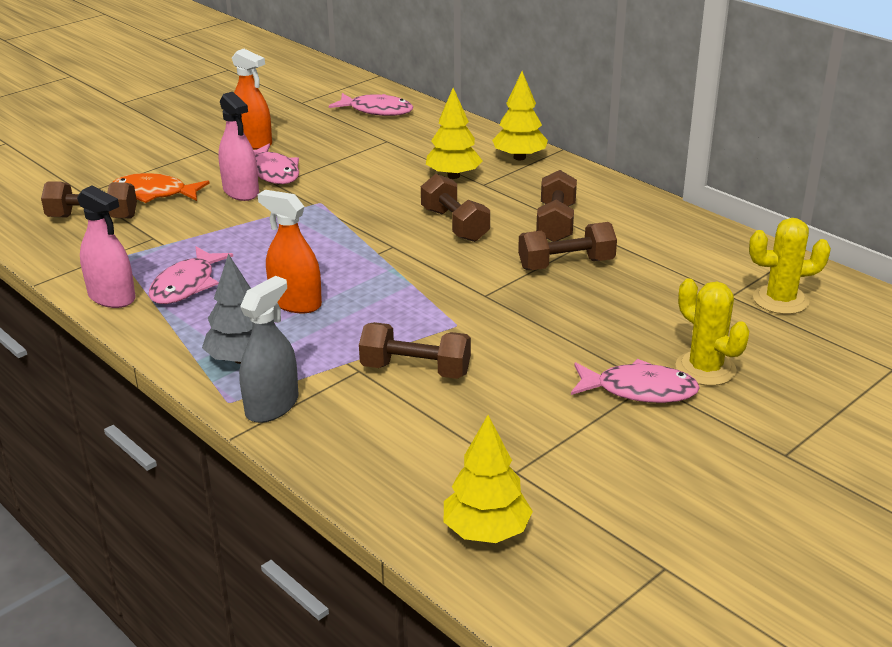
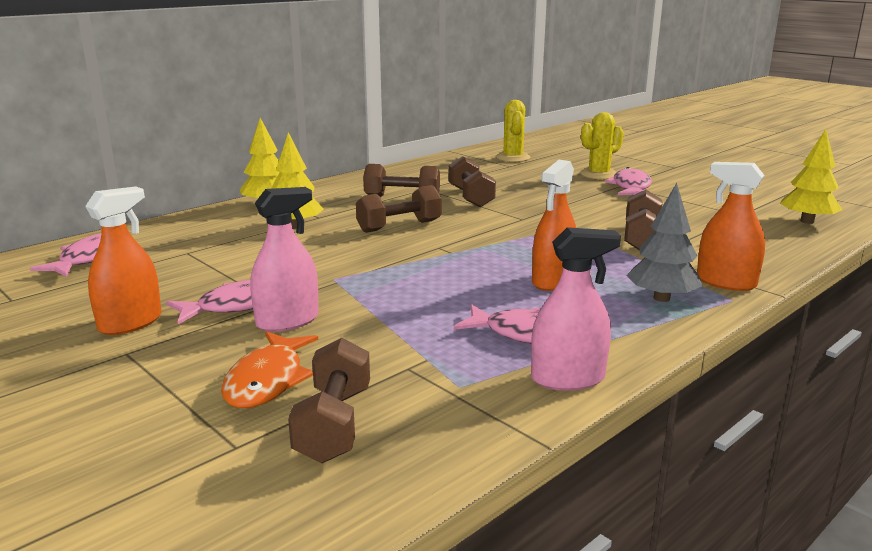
camera: 90 degrees left, 10 degrees down
pink spray bottle [77,185,136,308] -> pink spray bottle turned 45 degrees clockwise [531,227,621,391]
grey spray bottle [239,276,299,423] -> orange spray bottle [697,162,765,291]

